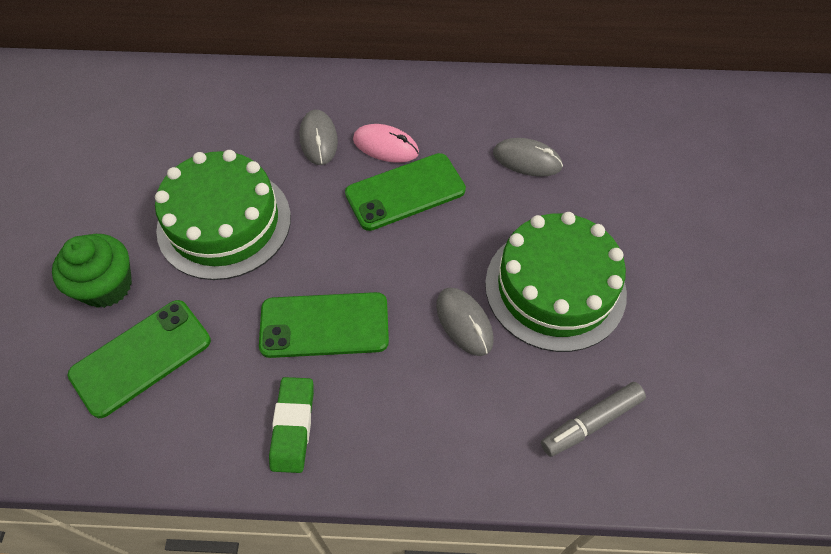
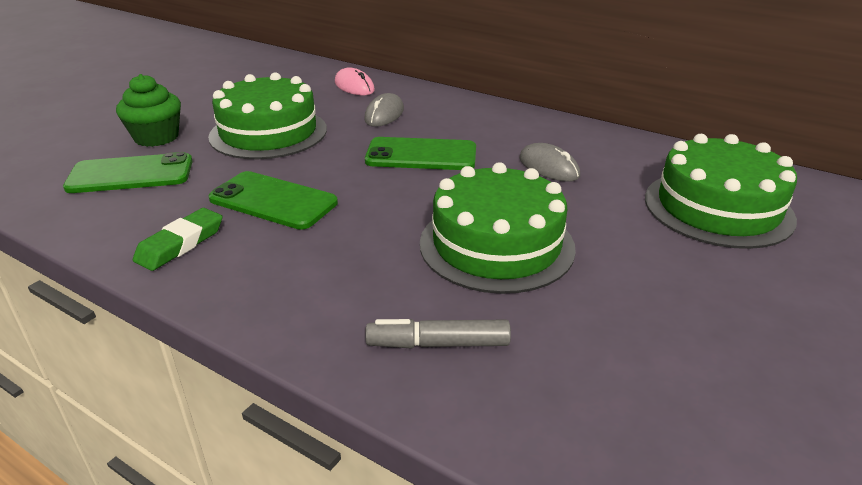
camera: 30 degrees right, 25 degrees down
pink mouse [353,124,419,163] -> pink mouse moved to [335,68,375,95]
grey mouse [436,288,494,356] -> none
none -> green cake [645,134,797,249]

